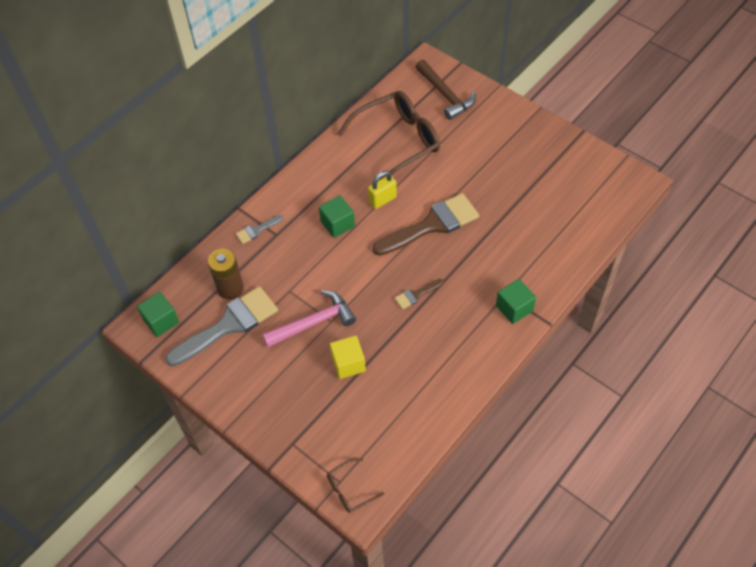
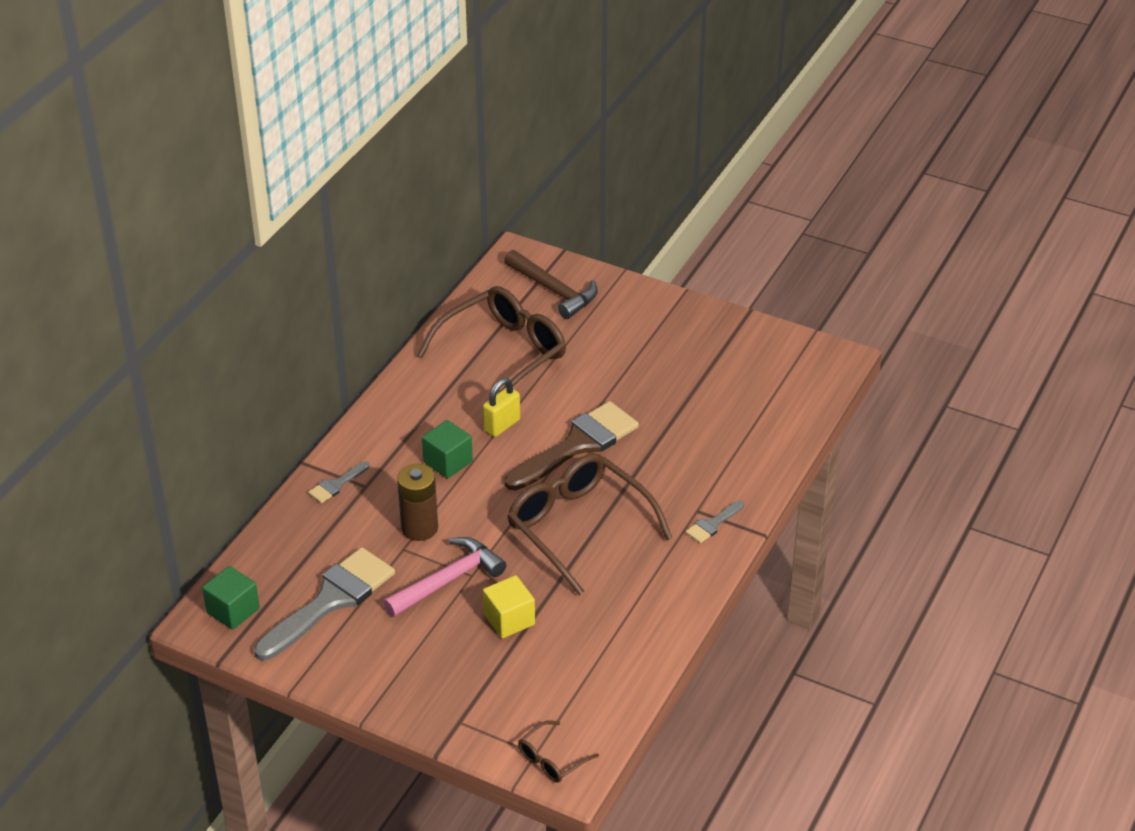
camera: 15 degrees left, 15 degrees down
brown battery [208,248,244,300] -> brown battery moved to [397,464,438,541]
brown brush [395,279,444,309] -> brown glasses [507,453,672,596]
green cube [496,279,536,324] -> grey brush [686,500,744,543]

